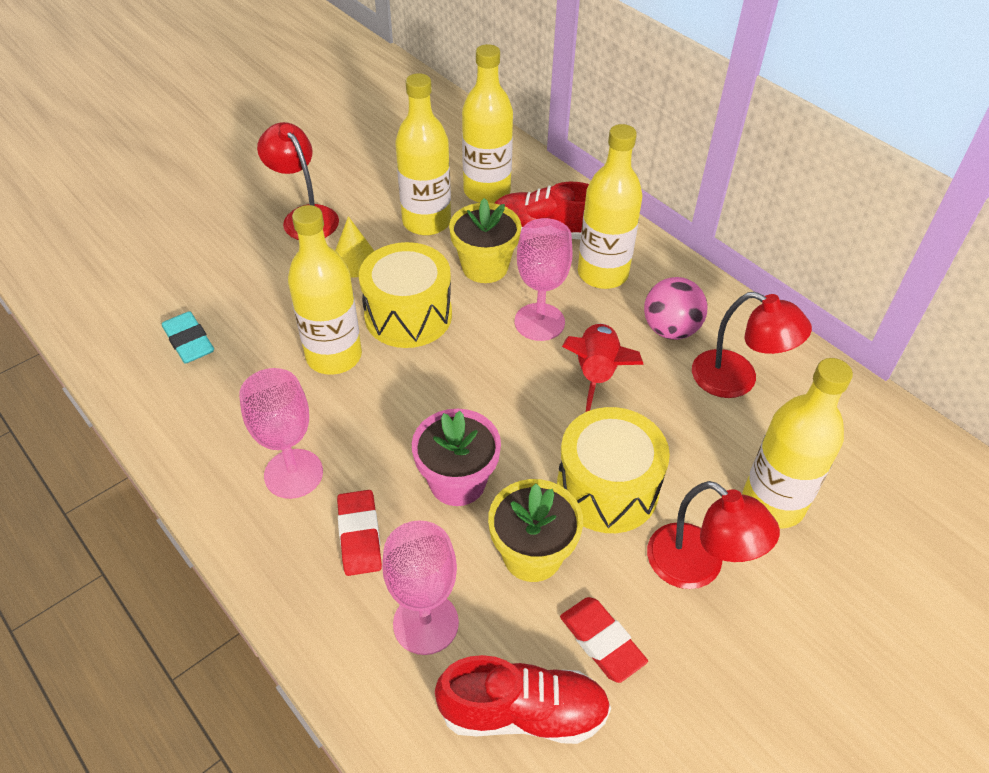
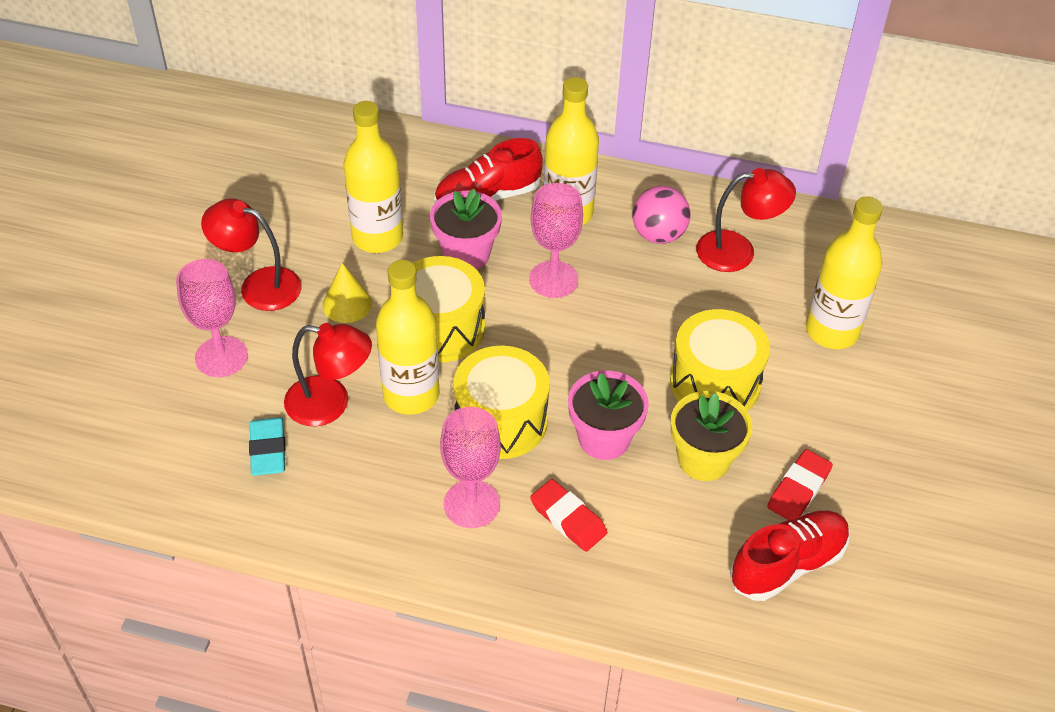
camera: 35 degrees left, 0 degrees up
turquoise eraser [162,311,214,363] -> turquoise eraser turned 60 degrees clockwise [249,417,286,476]
pink goblet [382,520,459,655] -> pink goblet moved to [176,259,248,377]
yellow flower pot [449,198,522,283] -> pink flower pot [430,189,502,270]
yellow bottle [462,44,513,203] -> none
red eraser [560,597,648,683] -> red eraser turned 75 degrees counterclockwise [767,449,833,520]
red rocket [562,323,644,412] -> none
red lamp [647,481,780,589] -> red lamp moved to [284,323,372,426]
none -> yellow drum [453,346,550,459]

